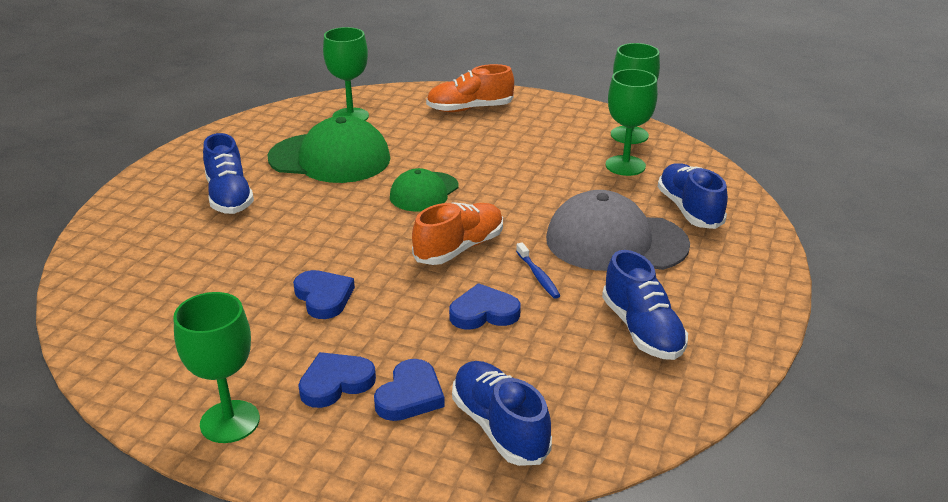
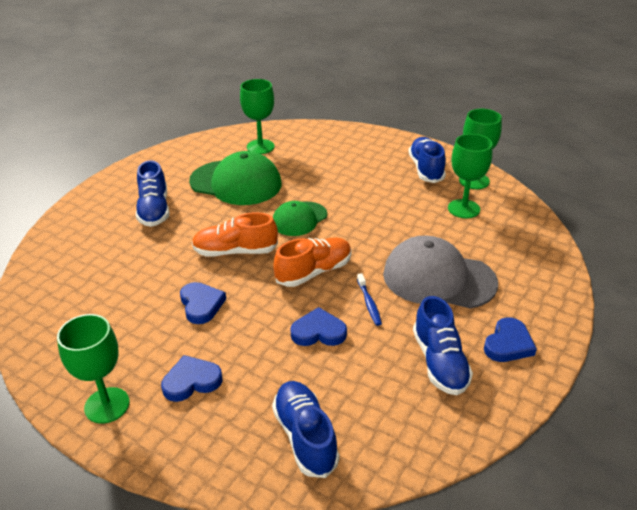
camera: 10 degrees right, 5 degrees up
blue heart [374,359,445,421] -> blue heart moved to [484,317,537,362]
orange shoe [426,64,514,112] -> orange shoe moved to [192,212,278,257]
blue shoe [658,163,728,229] -> blue shoe moved to [408,137,446,183]

